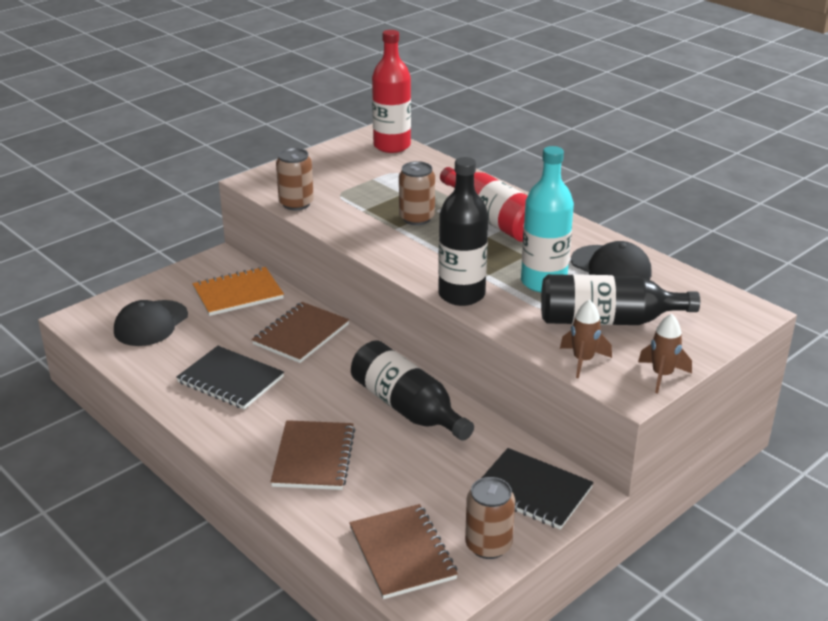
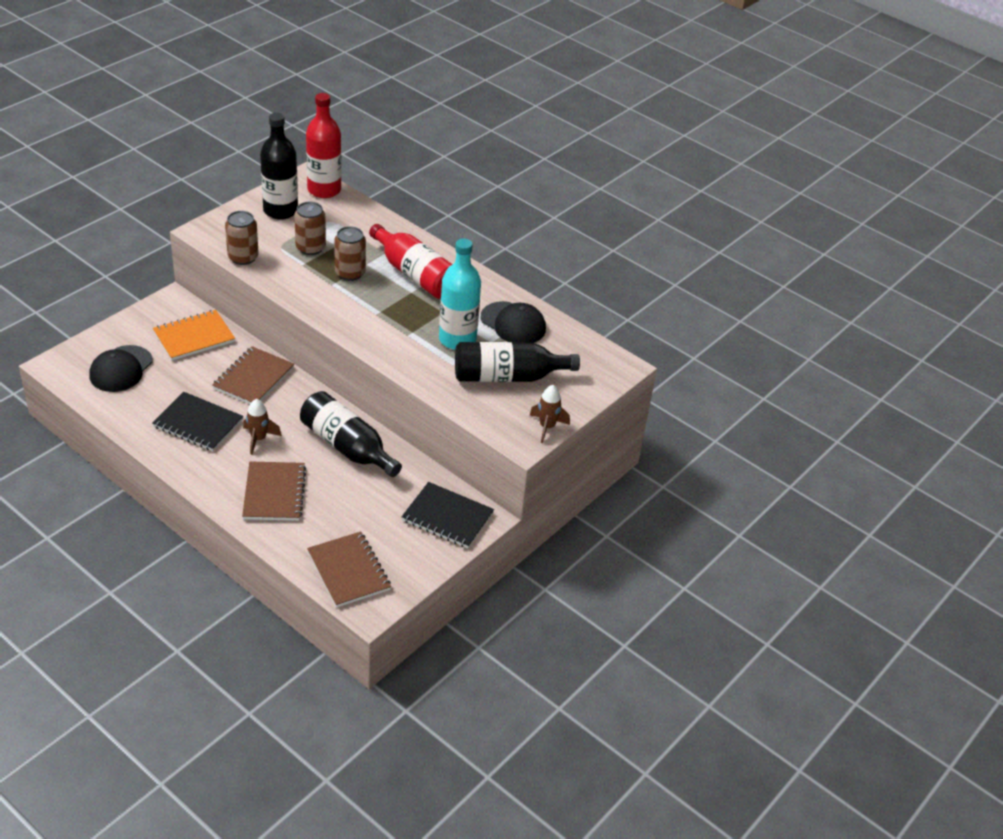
camera: 10 degrees left, 10 degrees up
black bottle [438,157,488,306] -> black bottle moved to [260,113,298,220]
brown can [465,477,515,559] -> brown can moved to [294,202,326,255]
brown rocket [560,300,612,378] -> brown rocket moved to [243,399,282,455]

